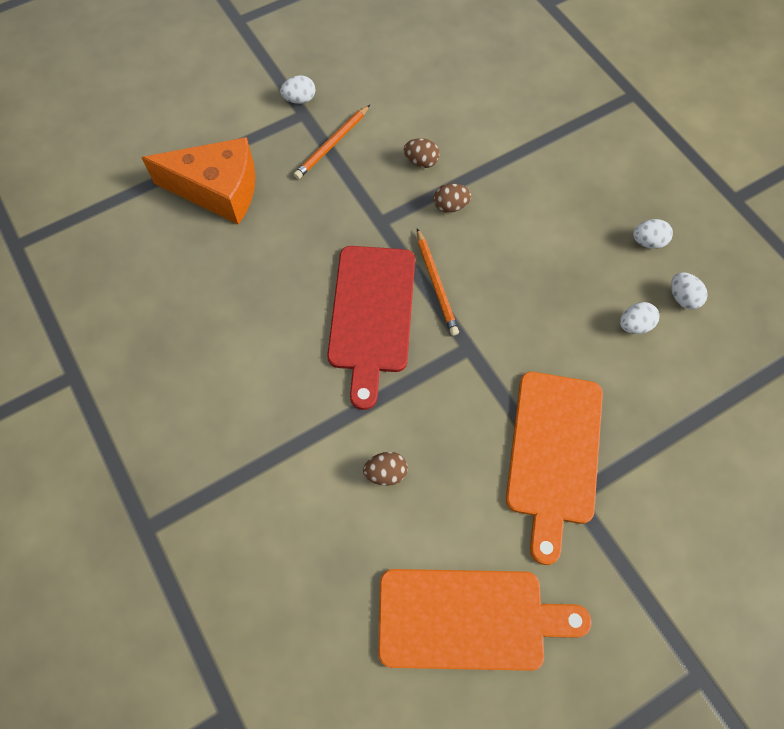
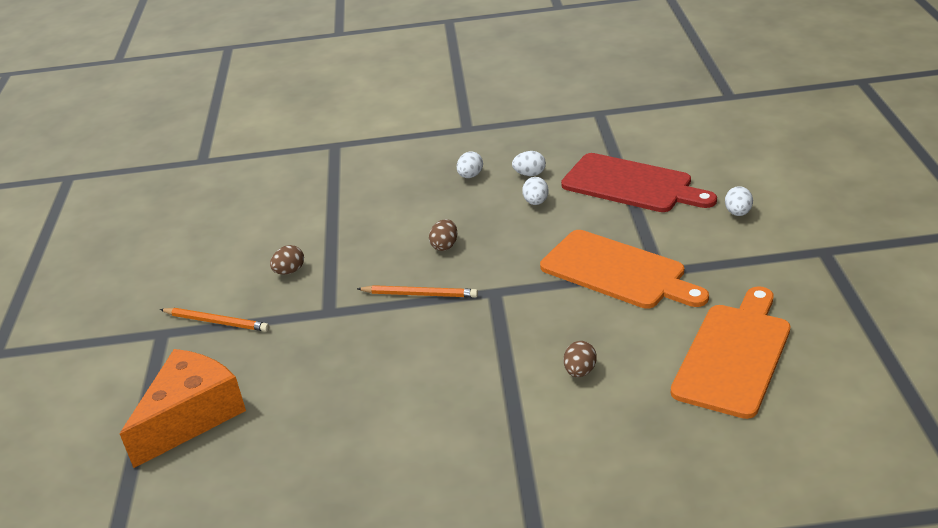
camera: 60 degrees left, 30 degrees down
white egg [280,75,315,104] -> white egg moved to [725,186,753,216]
orange pencil [294,105,370,179] -> orange pencil turned 45 degrees counterclockwise [160,308,269,332]
red cutting board [327,246,415,410] -> red cutting board moved to [561,153,717,212]
brown egg [434,183,472,213] -> brown egg moved to [429,219,457,251]

